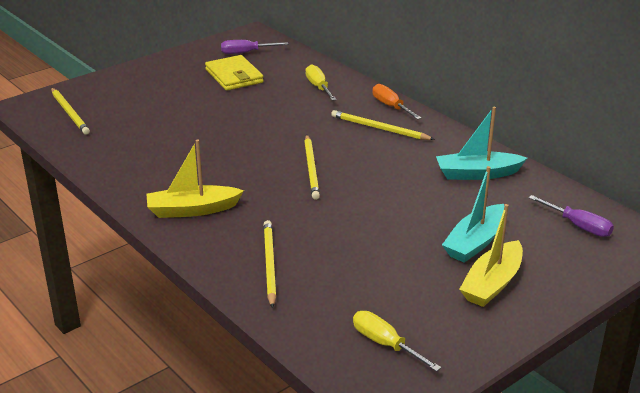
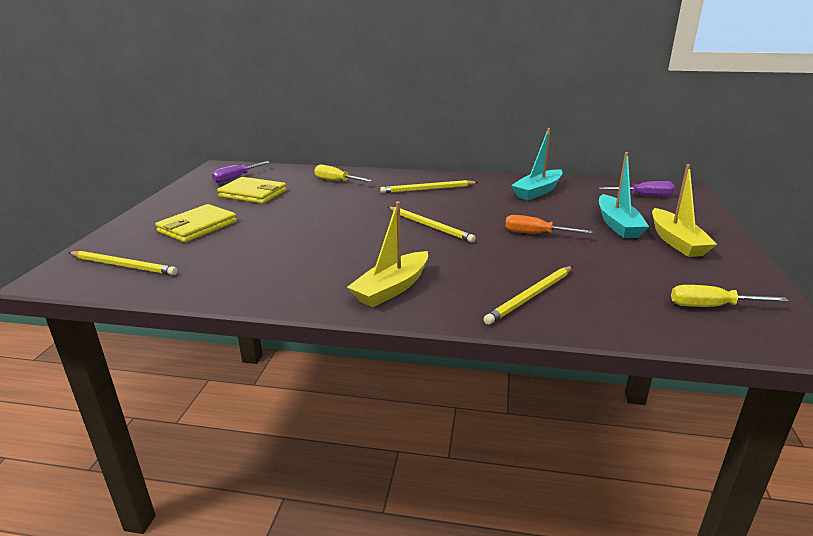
camera: 40 degrees left, 5 degrees down
yellow pencil [263,220,276,308] -> yellow pencil turned 90 degrees counterclockwise [483,266,573,325]
orange screwdriver [373,84,421,120] -> orange screwdriver moved to [505,215,593,234]
none -> yellow wallet [155,204,237,242]

